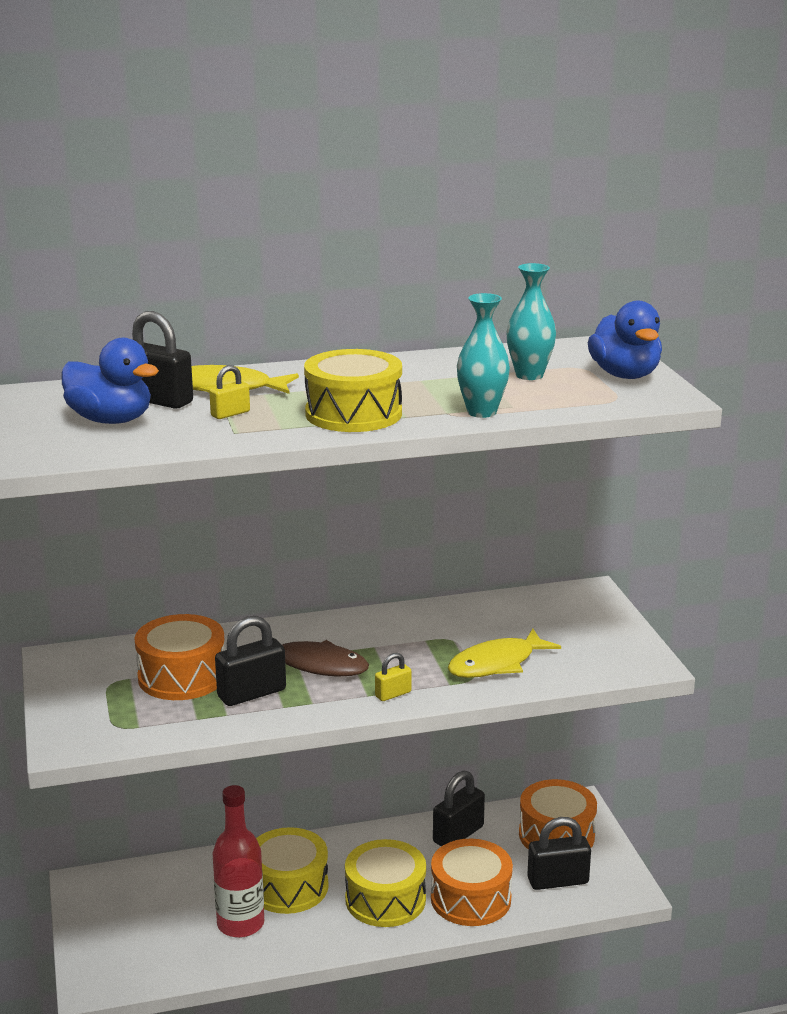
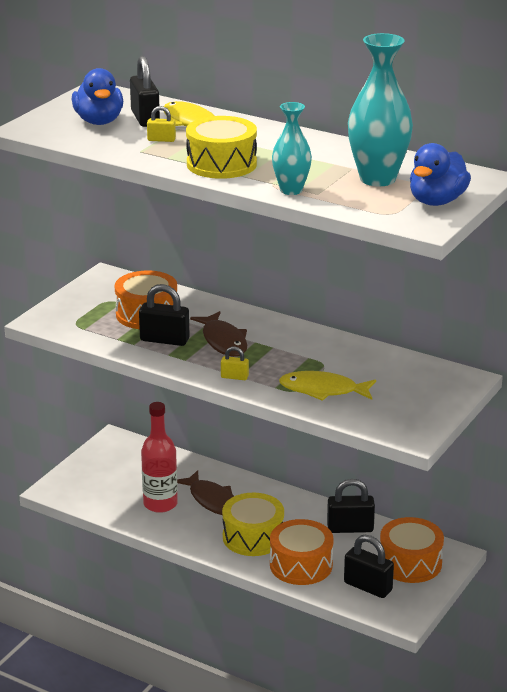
camera: 45 degrees right, 5 degrees up
yellow drum [256,827,328,914] -> brown fish [177,470,234,515]
turquoise vase [506,263,556,380] -> turquoise vase [348,33,413,186], size x1.64

